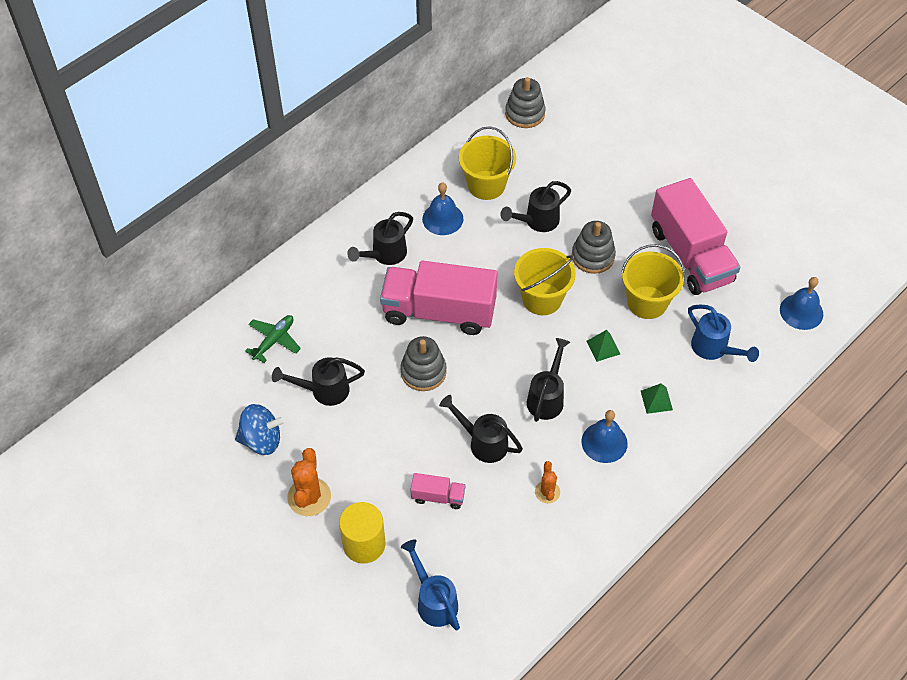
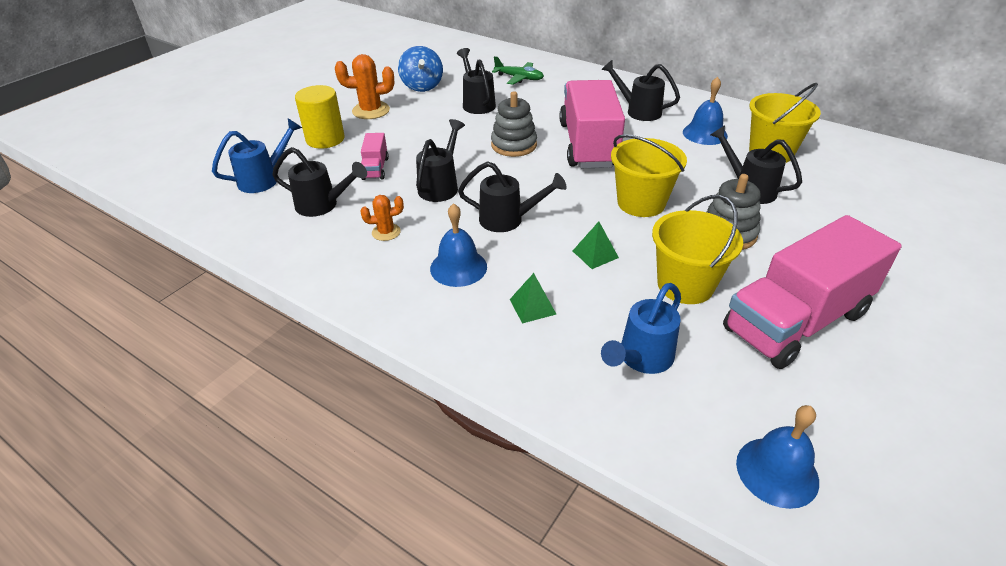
camera: 80 degrees right, 15 degrees down
grey stacking toy [505,77,546,128] -> none
none -> black watering can [272,147,367,217]

